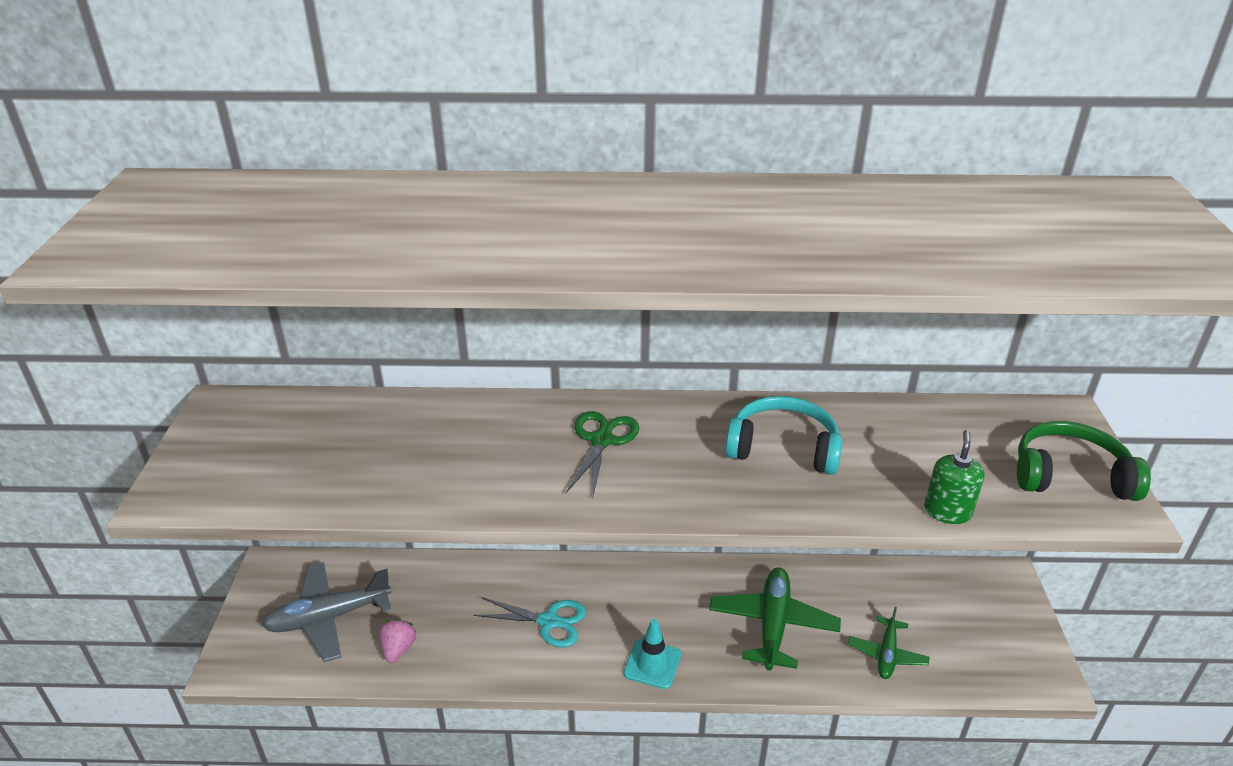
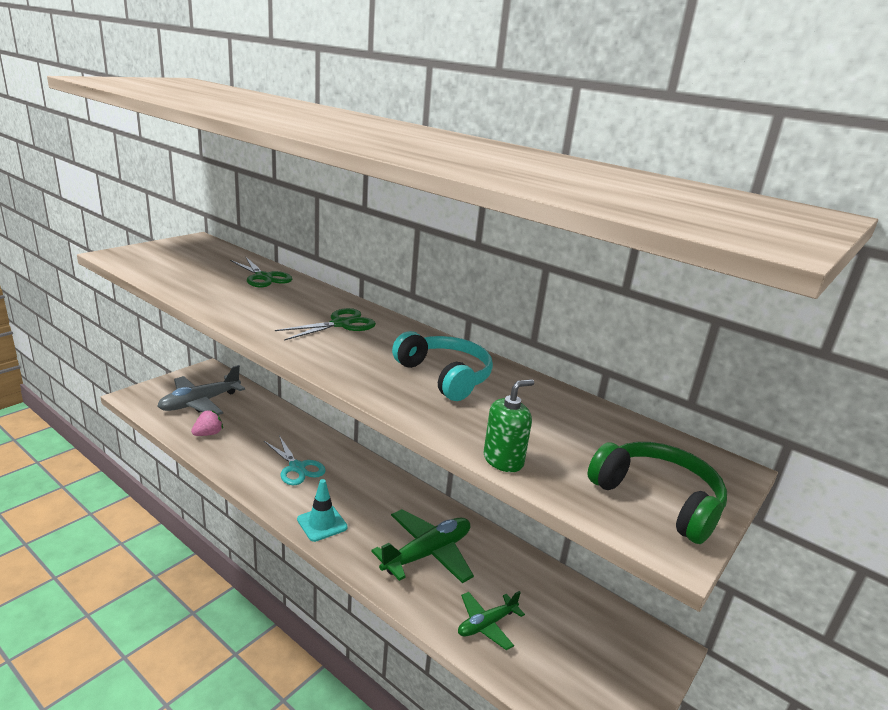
camera: 35 degrees right, 10 degrees down
grey plane [262,562,392,662] -> grey plane turned 60 degrees counterclockwise [157,365,245,415]
none -> green scissors [230,257,292,287]

